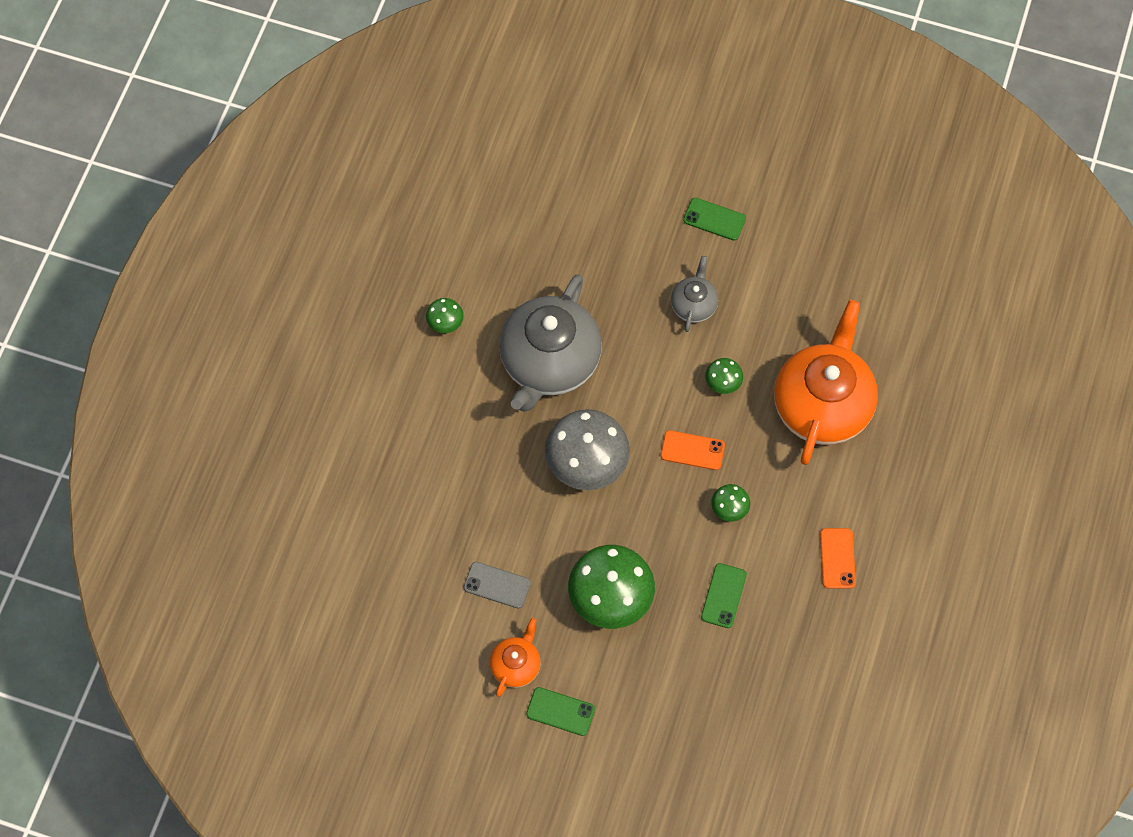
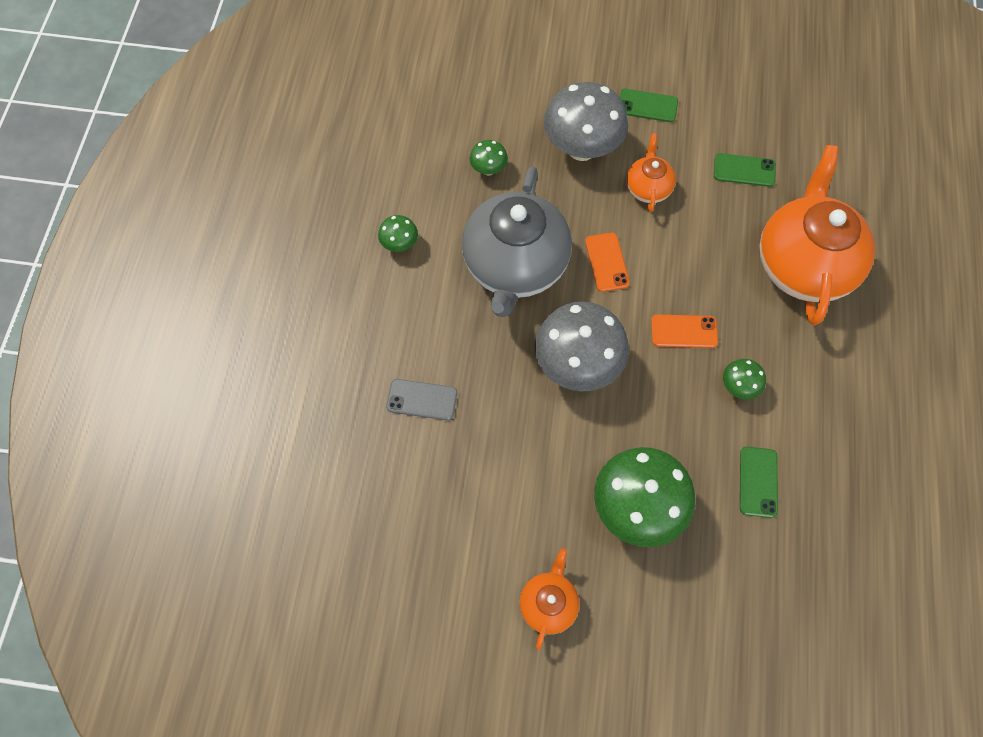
camera: 10 degrees left, 0 degrees up
grey phone [464,562,531,609] -> grey phone moved to [386,379,457,420]
green phone [526,687,595,736] -> green phone moved to [714,153,776,187]
grey teapot [671,256,718,332] -> orange teapot [626,133,676,213]
green mushroom [705,358,743,394] -> green mushroom moved to [470,140,508,175]
orange phone [820,528,856,589] -> orange phone moved to [585,233,630,292]
none -> grey mushroom [544,82,628,161]

